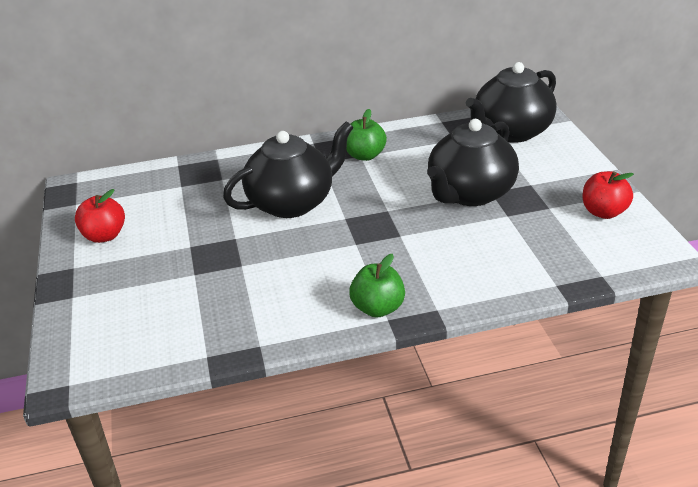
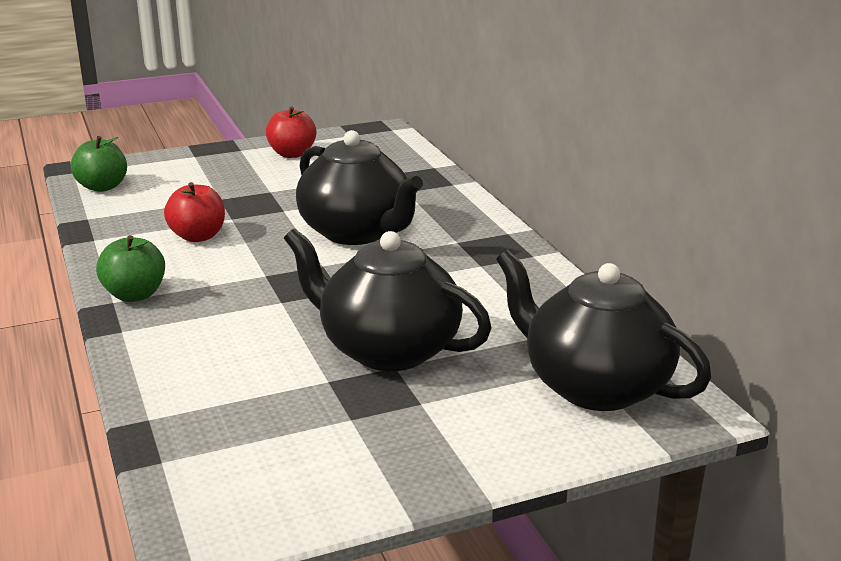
camera: 80 degrees right, 10 degrees down
green apple [346,109,387,161] -> green apple moved to [71,136,127,192]
red apple [582,171,634,219] -> red apple moved to [164,182,225,242]

